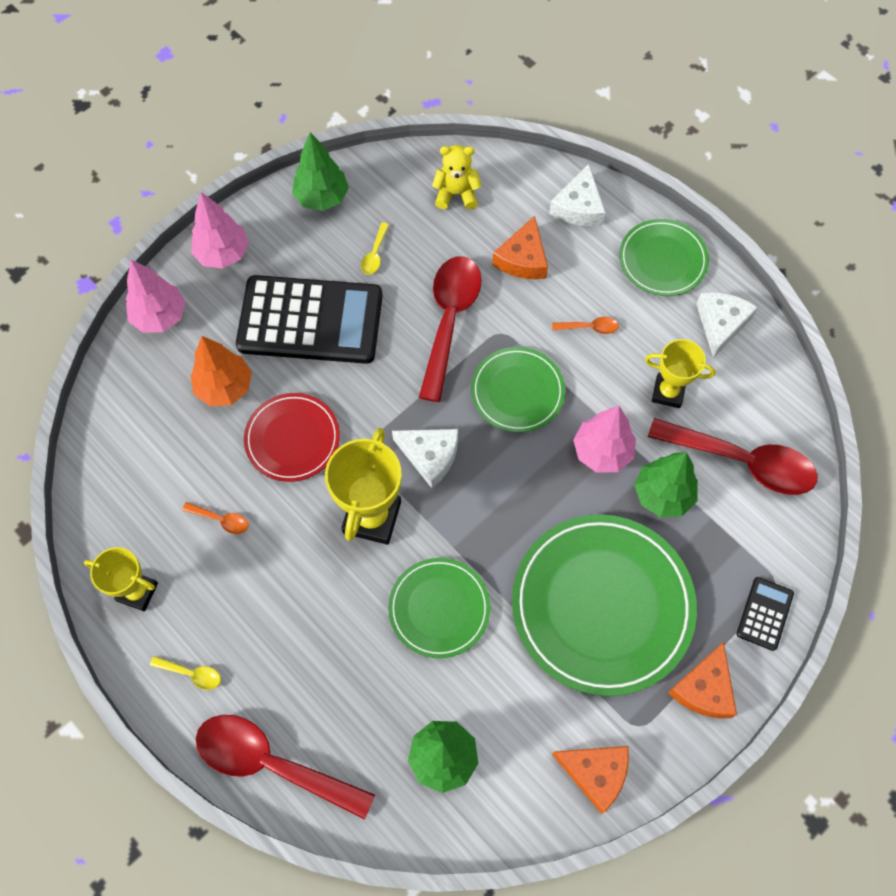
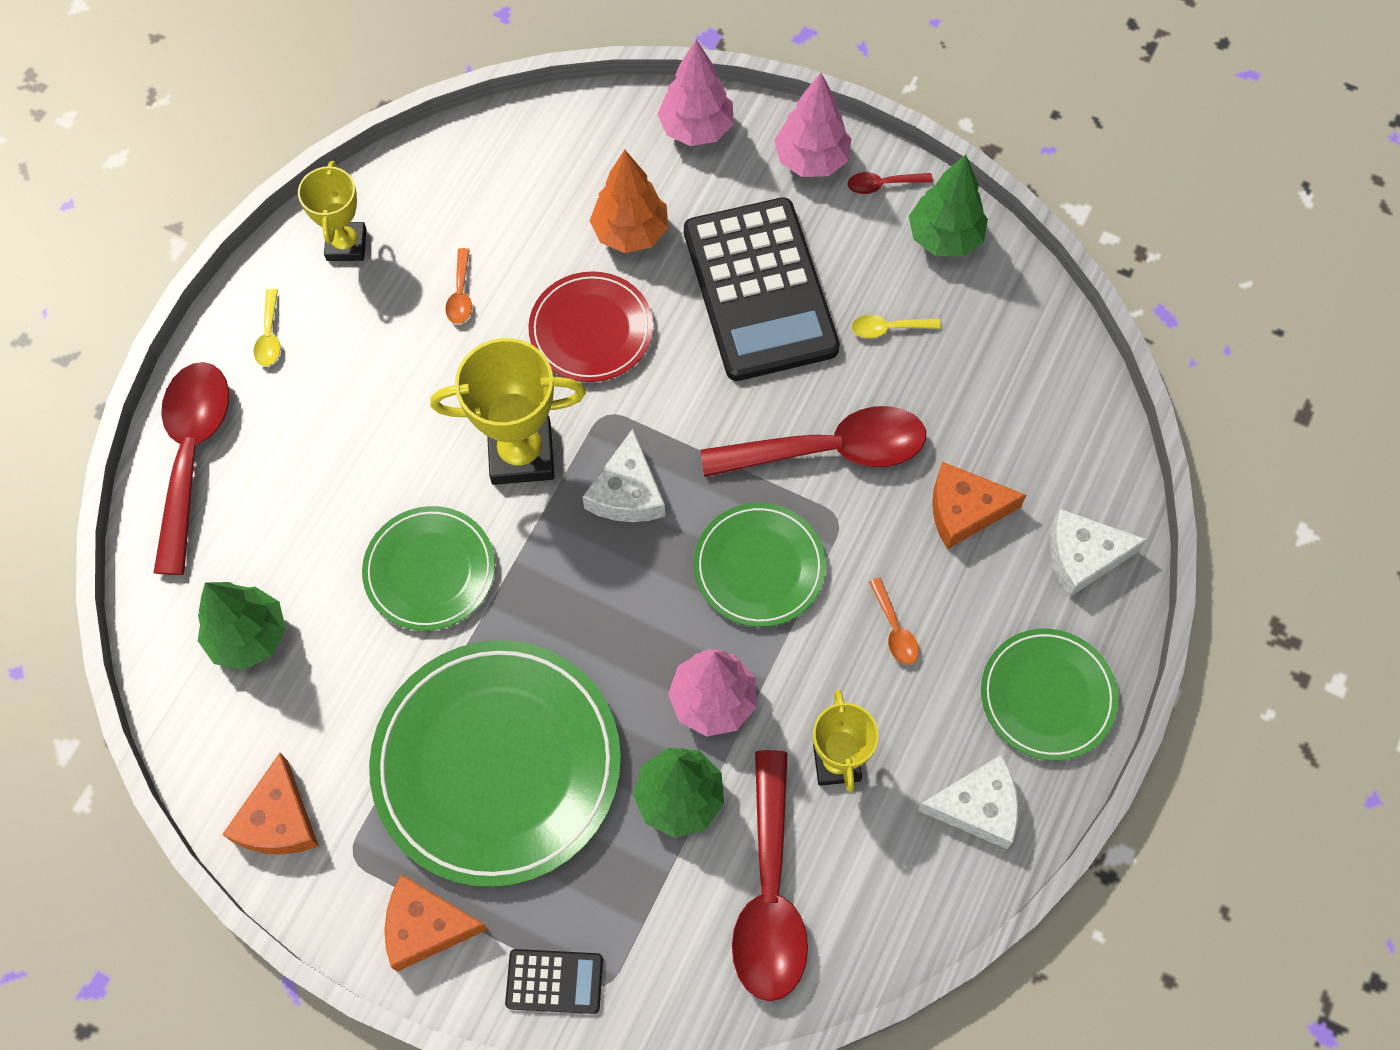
camera: 70 degrees right, 0 degrees up
yellow teddy bear [432,145,482,210] -> none
none -> red spoon [848,172,933,194]

